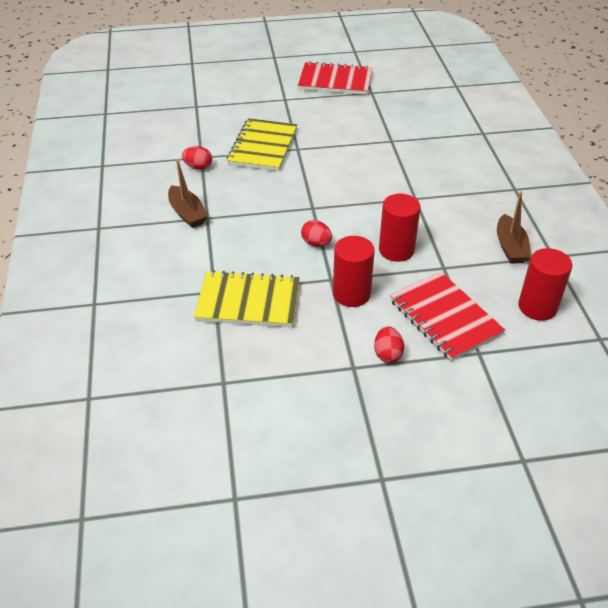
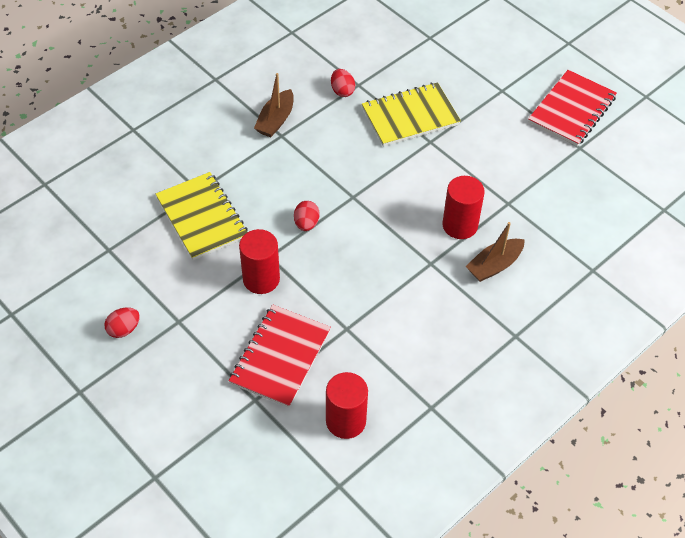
camera: 55 degrees right, 10 degrees up
red notebook [298,61,372,95] -> red notebook turned 60 degrees clockwise [528,70,617,146]
red egg [374,326,404,363] -> red egg moved to [104,307,140,338]
red cylinder [379,194,421,262] -> red cylinder moved to [442,176,485,239]
brown boat [497,191,531,264] -> brown boat moved to [466,222,525,282]

